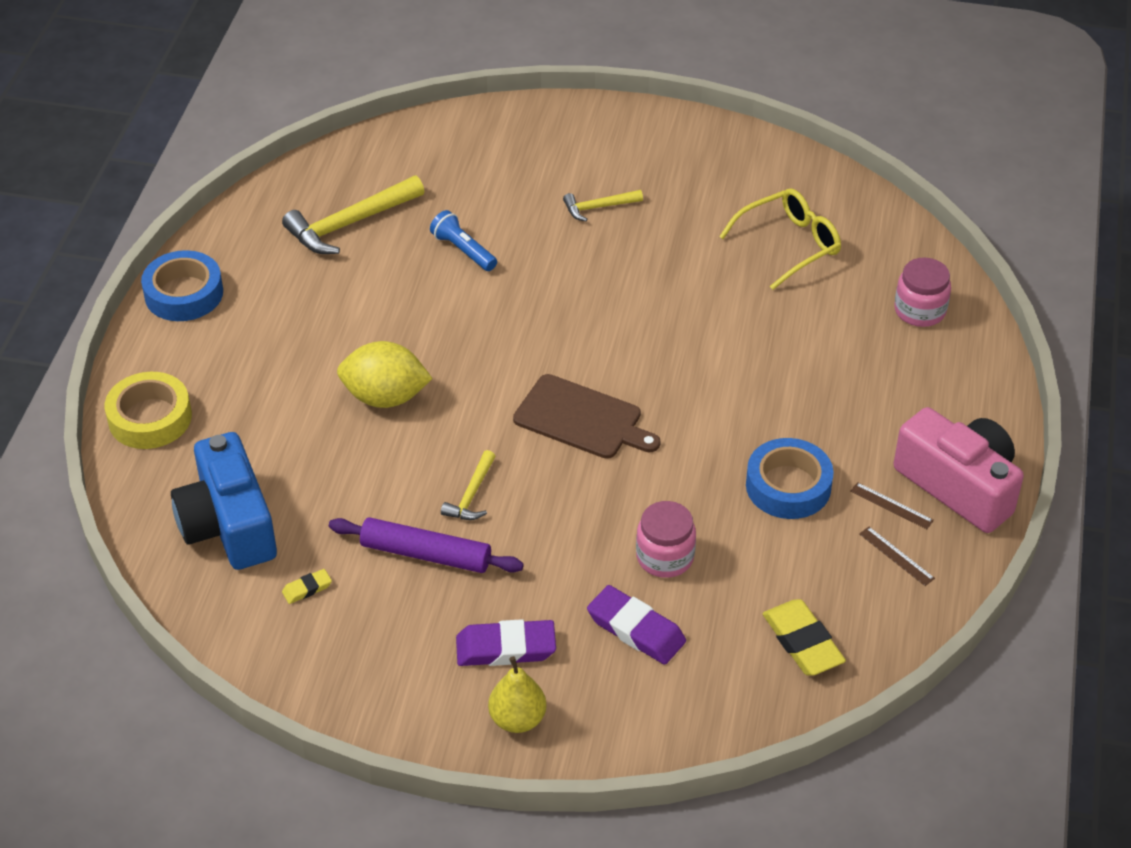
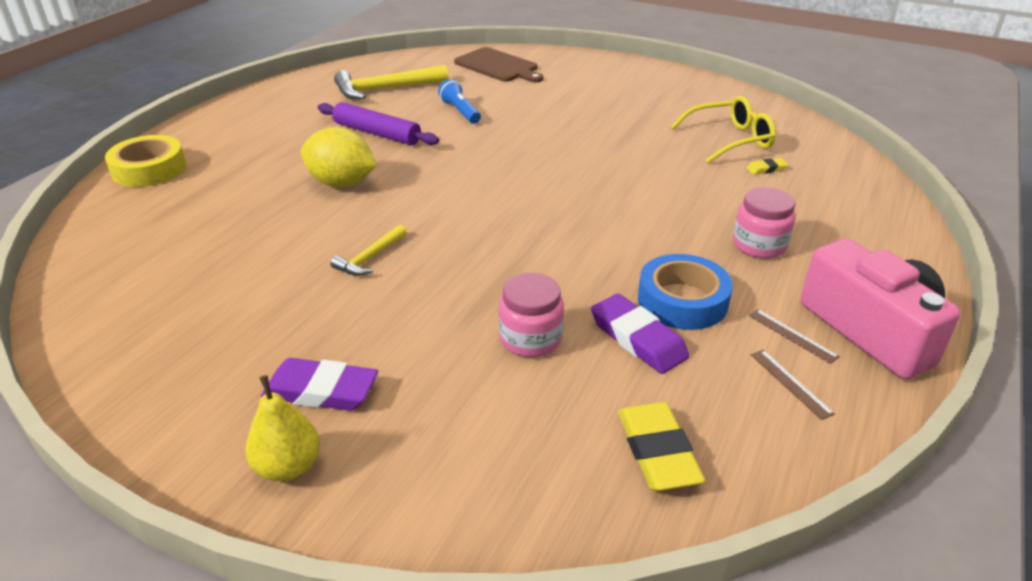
camera: 15 degrees right, 10 degrees down
blue tape [141,250,223,321] -> none
blue camera [171,432,277,570] -> none
yellow eraser [282,569,332,604] -> yellow eraser moved to [747,158,788,175]
purple rolling pin [329,517,524,573] -> purple rolling pin moved to [318,102,439,145]
brown cutting board [513,374,661,459] -> brown cutting board moved to [454,47,543,83]
yellow hammer [563,190,643,221] -> none
purple eraser [587,585,686,665] -> purple eraser moved to [591,293,689,374]
pink jar [895,258,951,327] -> pink jar moved to [733,187,796,259]

